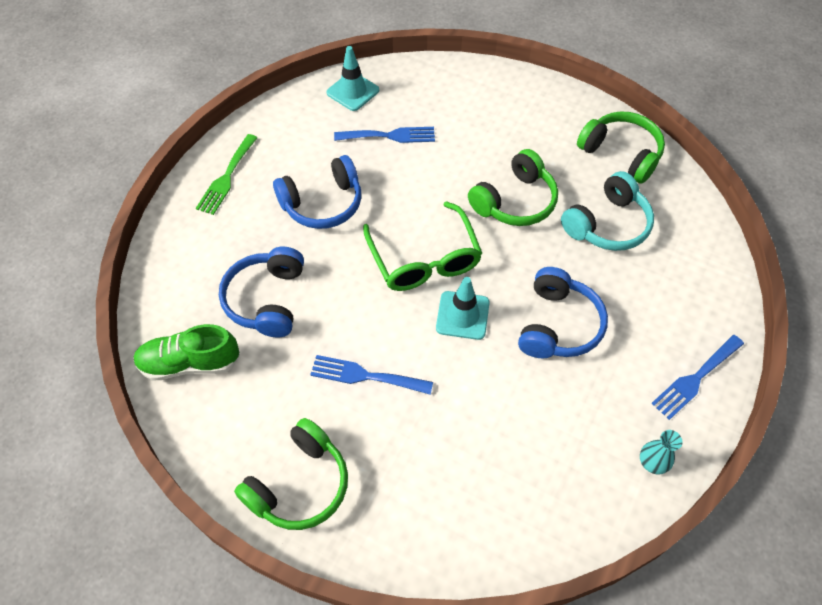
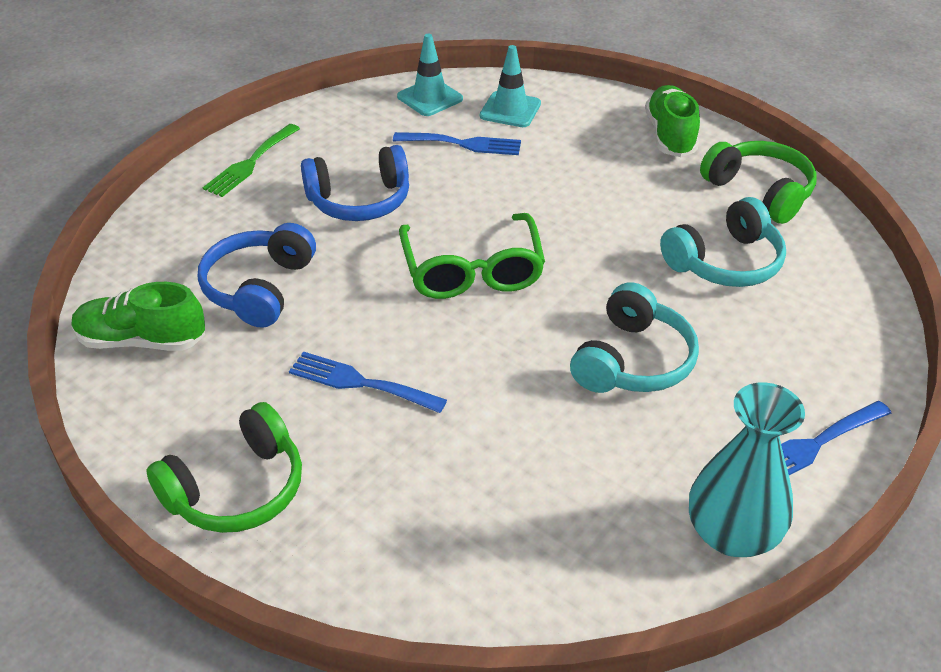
camera: 10 degrees right, 15 degrees down
turquoise traffic cone [436,277,490,340] -> turquoise traffic cone moved to [480,45,541,127]
green headphones [468,149,558,226] -> none
blue headphones [518,267,608,358] -> turquoise headphones [570,282,699,393]
turquoise vase [640,430,683,474] -> turquoise vase [689,382,805,557], size x2.09
none -> green shoe [645,85,700,157]

